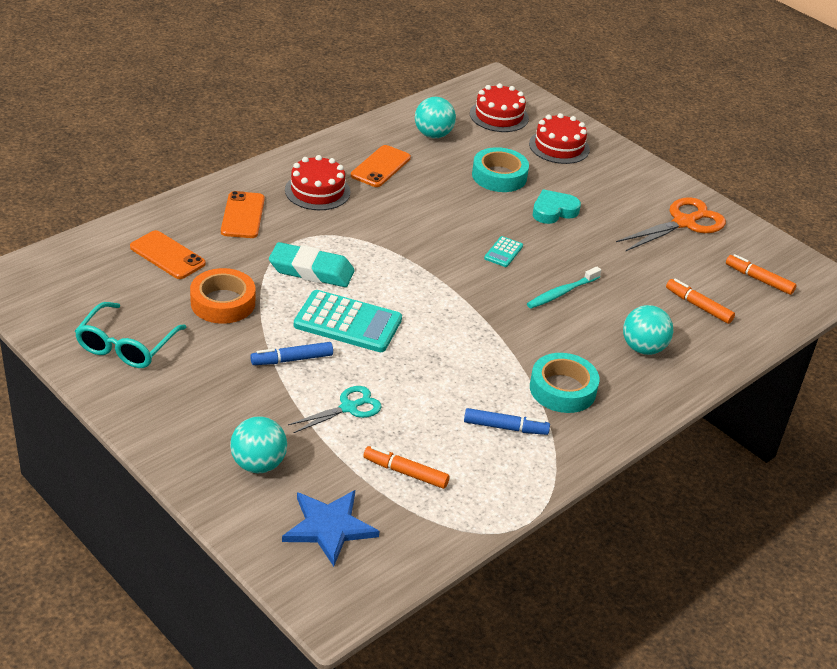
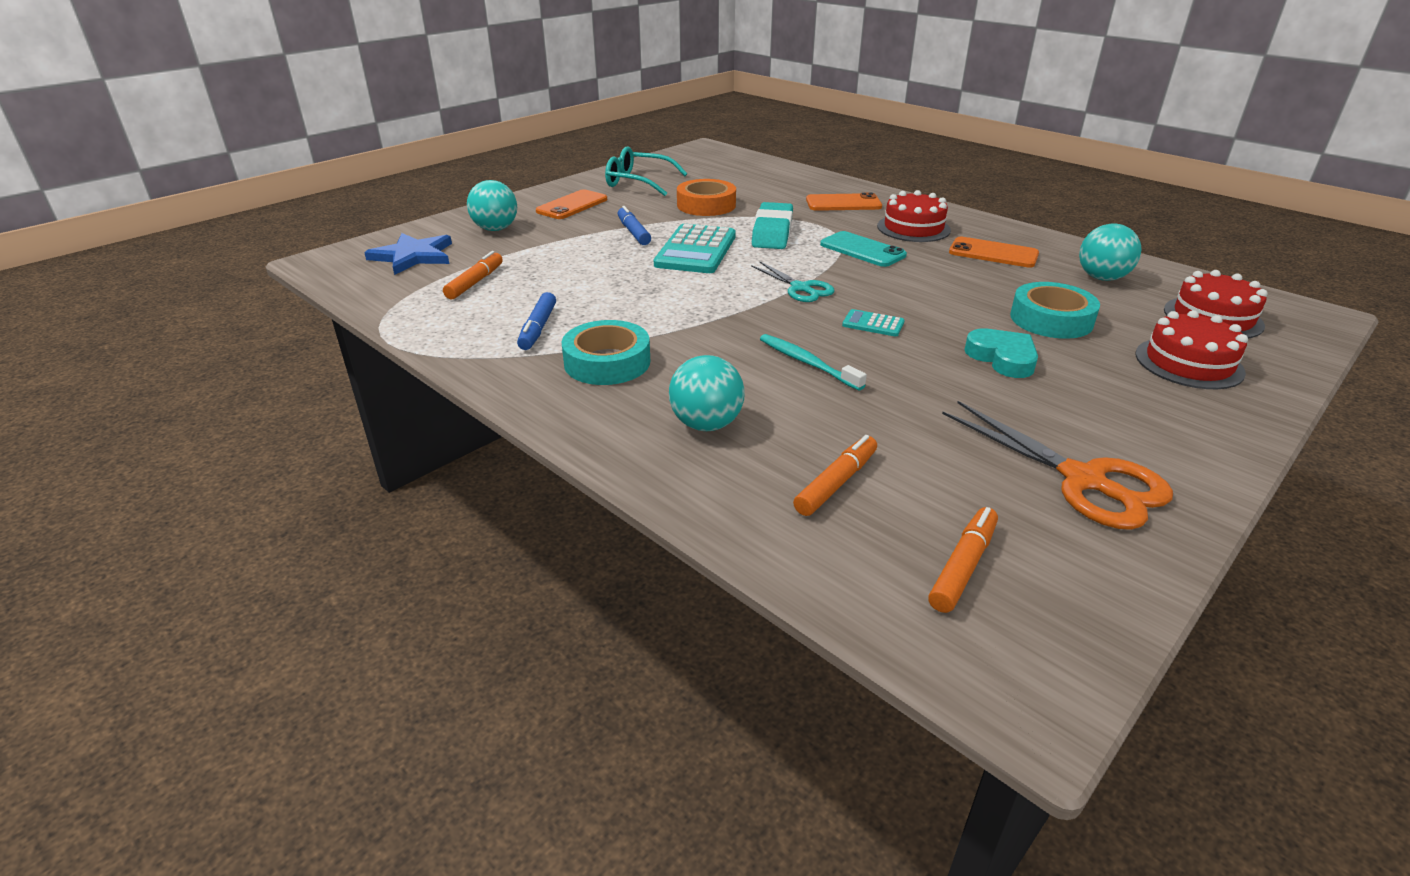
camera: 90 degrees right, 5 degrees down
orange phone [130,230,206,279] -> orange phone moved to [536,189,607,219]
turquoise scissors [288,386,382,433] -> turquoise scissors moved to [751,261,834,302]
none -> turquoise phone [820,231,907,267]

